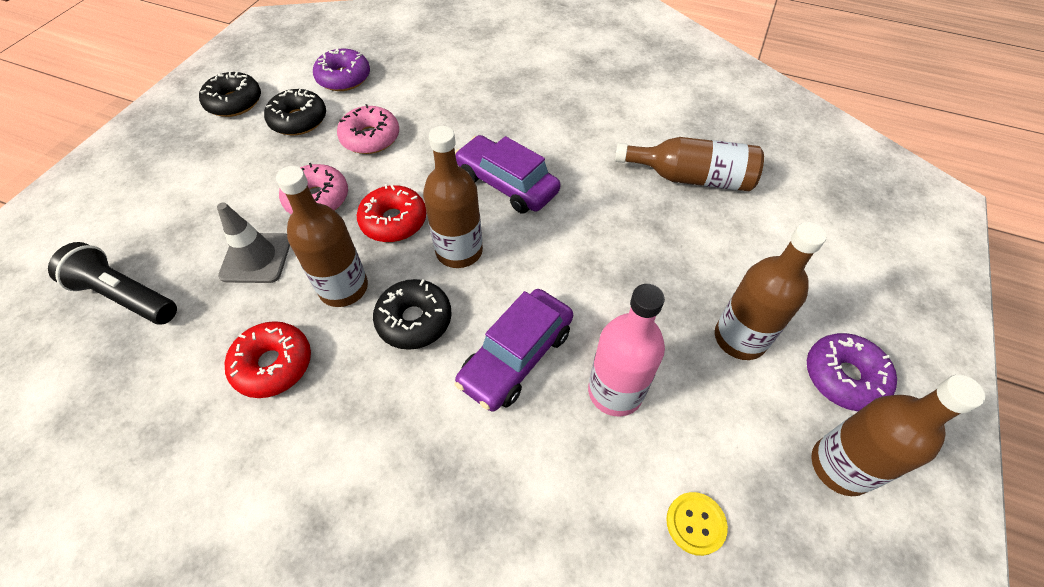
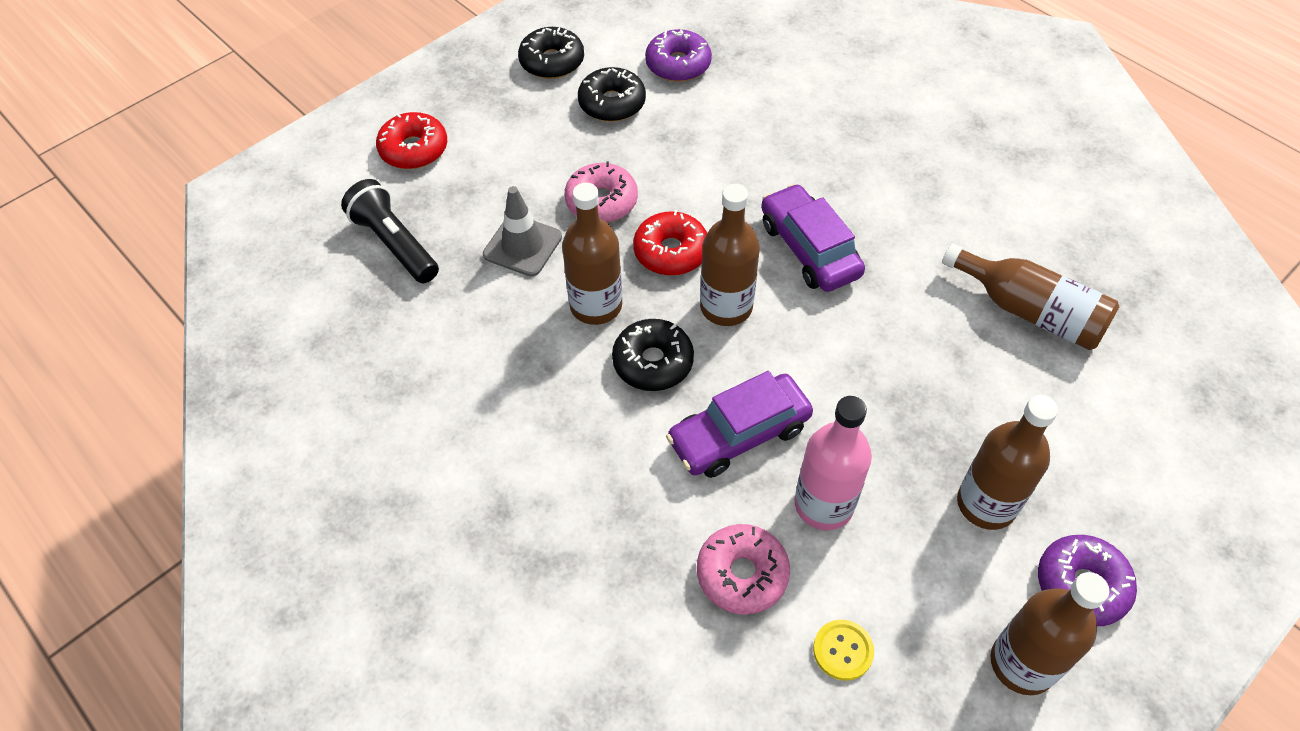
camera: 25 degrees right, 0 degrees up
red donut [225,321,311,398] -> red donut moved to [376,112,447,169]
pink donut [337,104,399,154] -> pink donut moved to [697,524,790,614]

